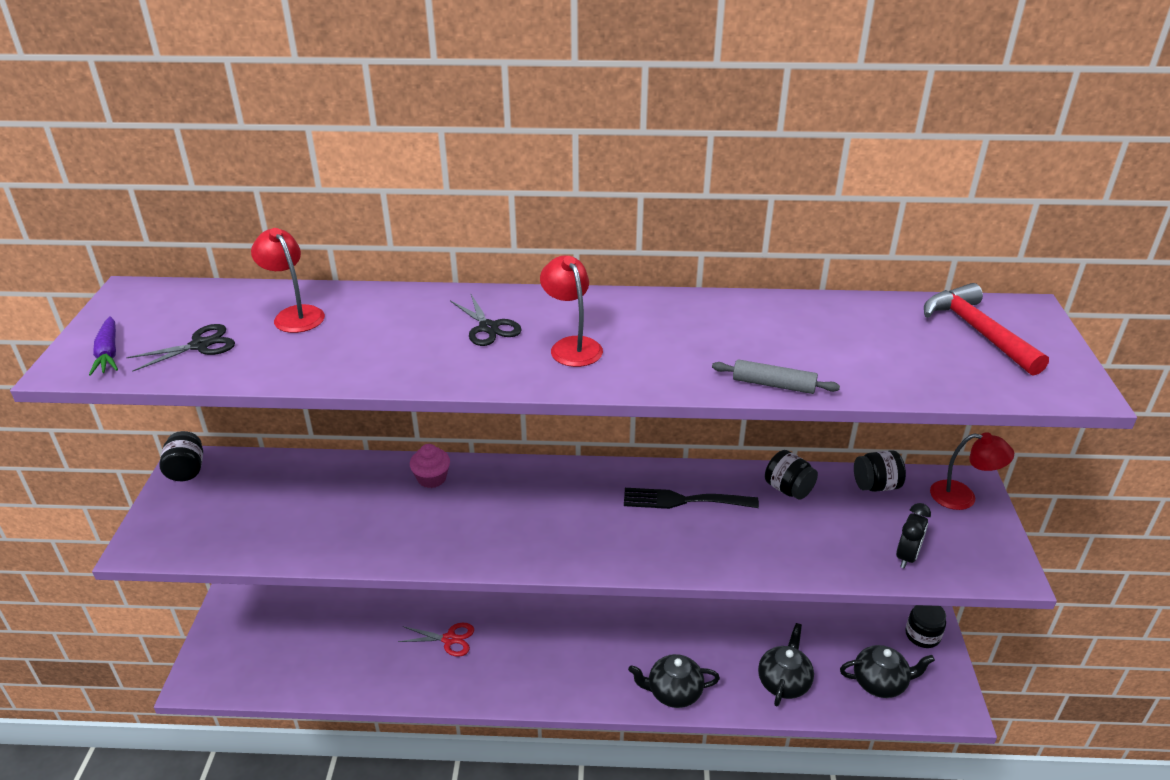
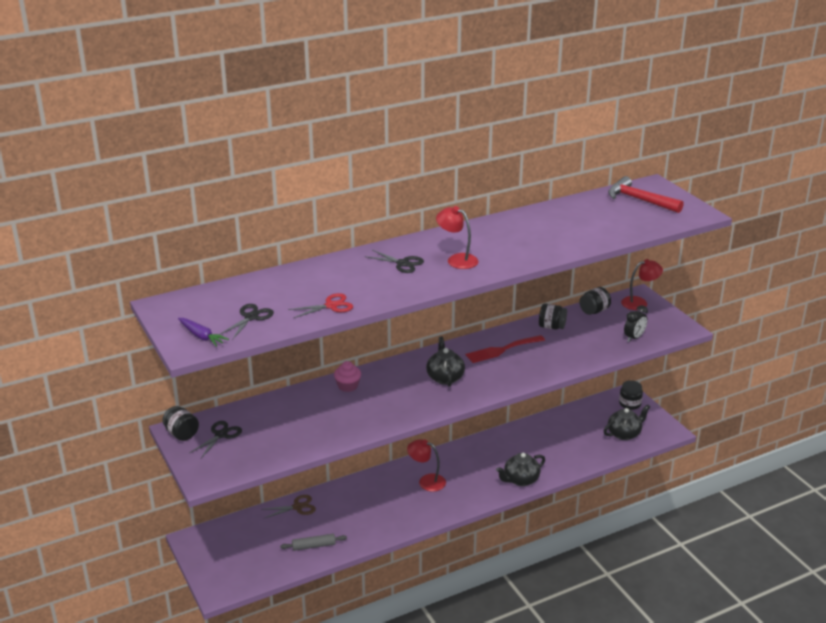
camera: 30 degrees left, 5 degrees down
red lamp [251,228,325,333] -> red lamp moved to [407,439,446,491]
red scissors [398,623,474,657] -> red scissors moved to [288,293,353,318]
black fork [624,488,759,509] -> red fork [465,335,545,363]
grey rolling pin [712,359,840,394] -> grey rolling pin moved to [280,534,347,551]
black teapot [758,623,814,707] -> black teapot moved to [426,336,465,387]
black clock [896,503,931,569] -> black clock turned 45 degrees clockwise [624,305,648,342]
none -> black scissors [190,421,242,458]
none -> brown scissors [261,495,316,518]

